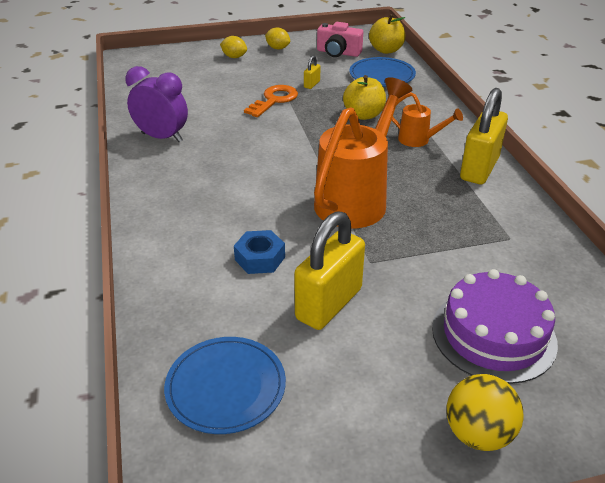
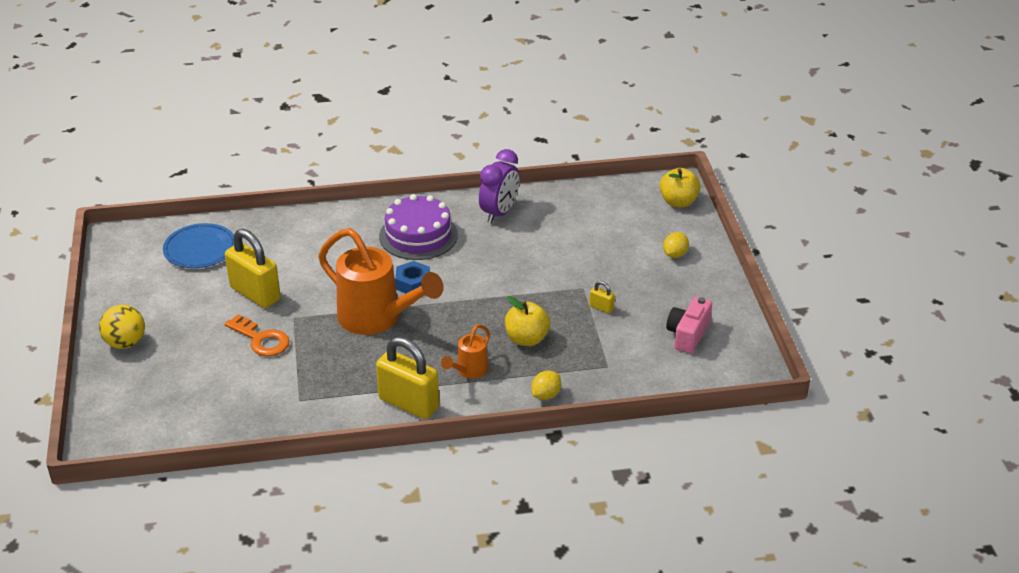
camera: 95 degrees right, 0 degrees up
blue nut [234,230,285,274] -> blue nut moved to [395,261,430,293]
orange key [244,85,298,117] -> orange key moved to [225,314,290,357]
yellow lemon [265,27,290,50] -> yellow lemon moved to [531,371,561,400]
blue plate [349,57,416,87] -> none
yellow apple [369,14,405,54] -> yellow apple moved to [659,168,700,207]
purple cake [432,269,558,384] -> purple cake moved to [379,194,458,260]

